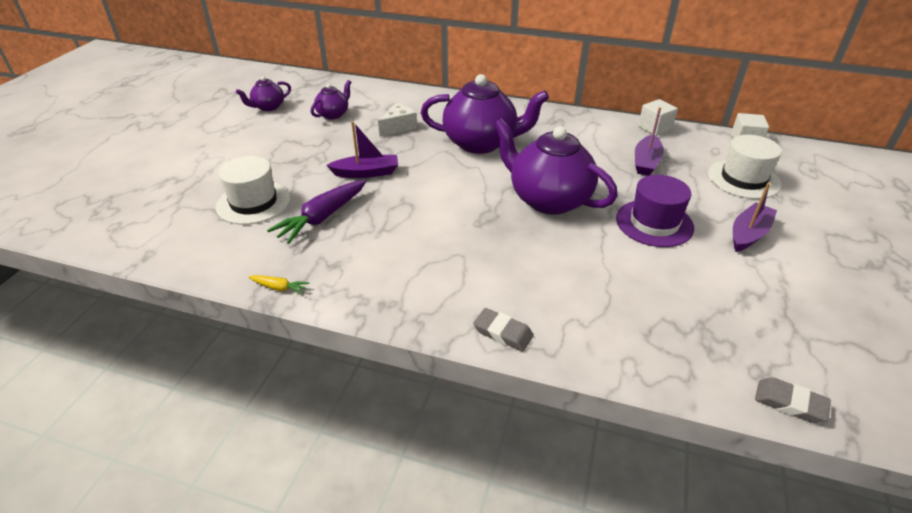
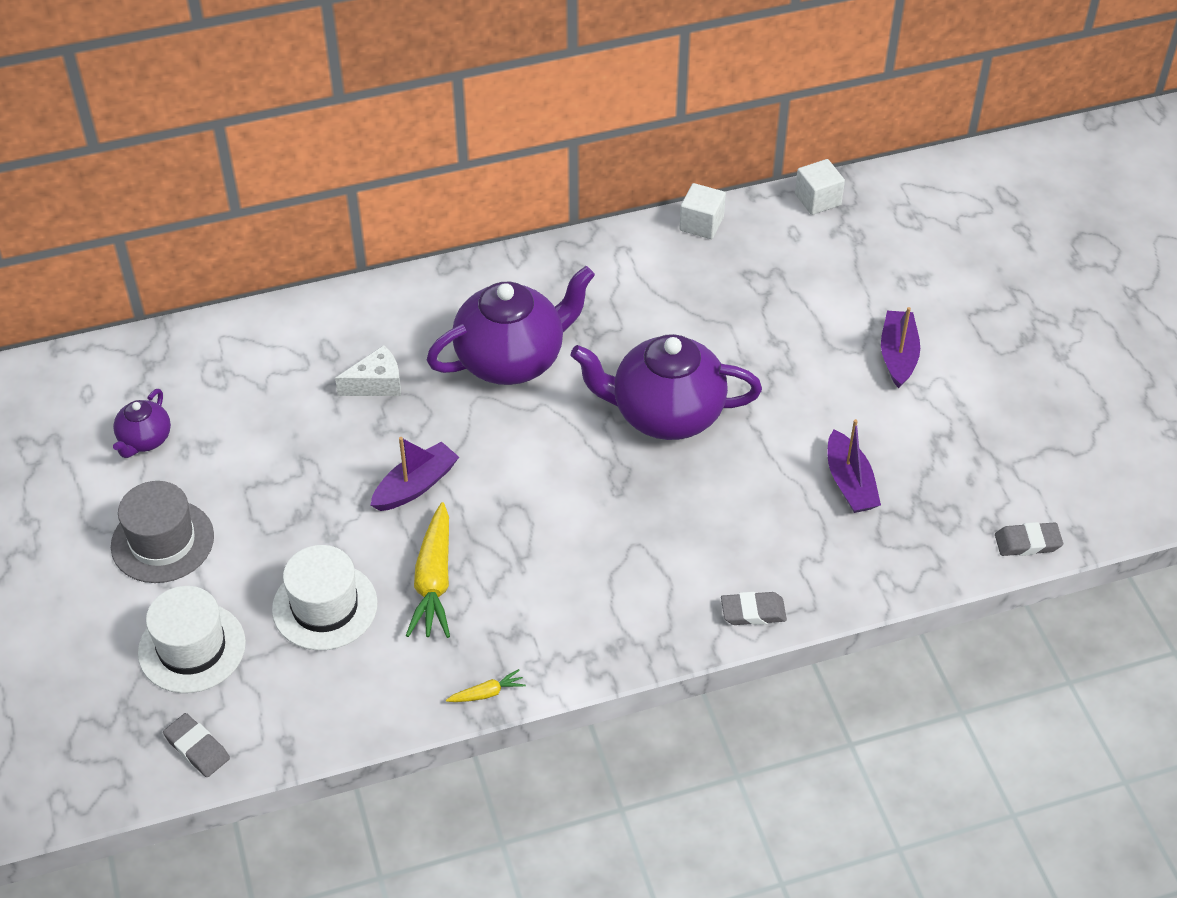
camera: 35 degrees left, 10 degrees up
purple carrot [267,180,366,244] -> yellow carrot [406,502,450,638]
purple teapot [311,80,351,119] -> none
white cheese [378,103,417,137] -> white cheese turned 60 degrees clockwise [335,345,401,396]
purple hat [616,175,694,247] -> none
purple boat [635,107,664,176] -> purple boat moved to [828,419,881,513]
white hat [708,135,782,199] -> white hat moved to [138,586,246,693]
none -> grey hat [111,481,214,583]
none -> grey eraser [163,713,230,777]

